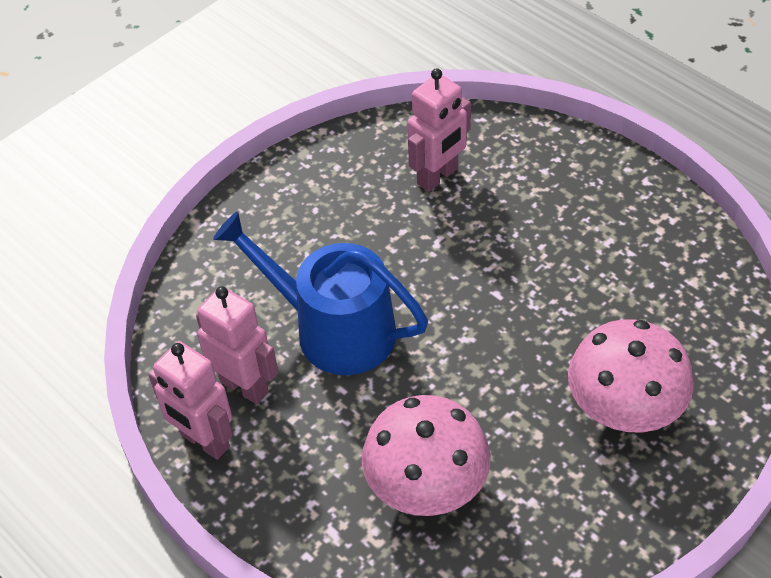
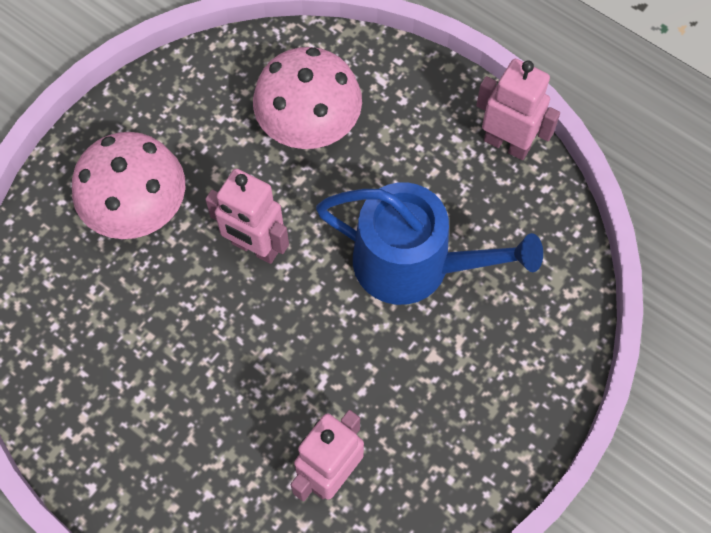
camera: 170 degrees right, 15 degrees up
pink robot [196,286,278,404] -> pink robot moved to [205,169,289,264]

